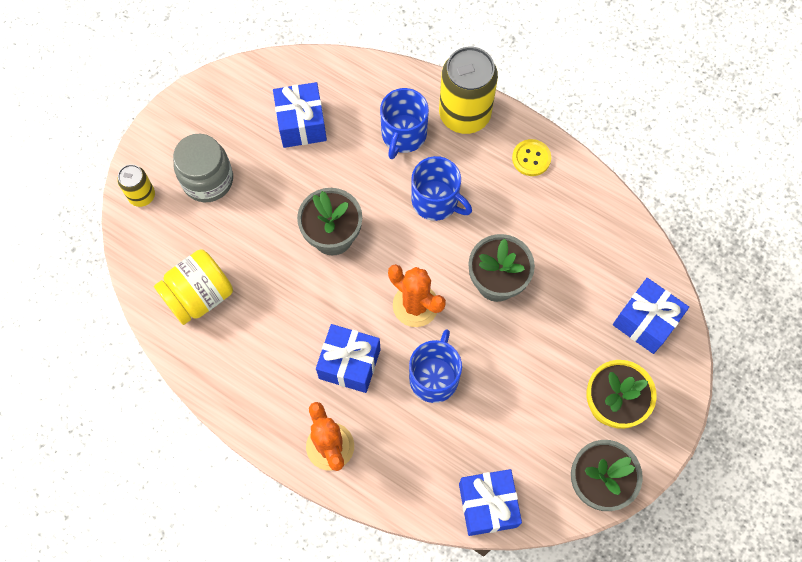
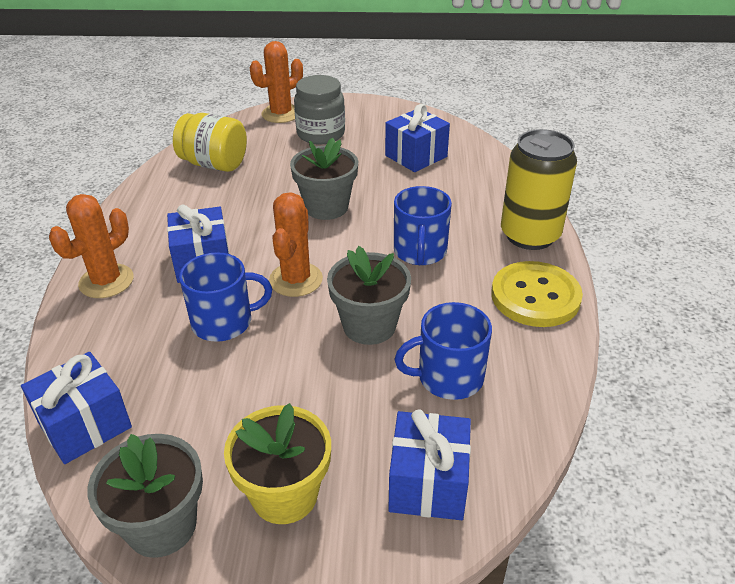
camera: 60 degrees right, 30 degrees down
yellow can [117,164,155,207] -> orange cactus [250,41,303,123]
blue mug [380,88,429,159] -> blue mug moved to [394,302,492,400]
yellow button [512,139,551,176] -> yellow button [491,261,583,327], size x1.81

